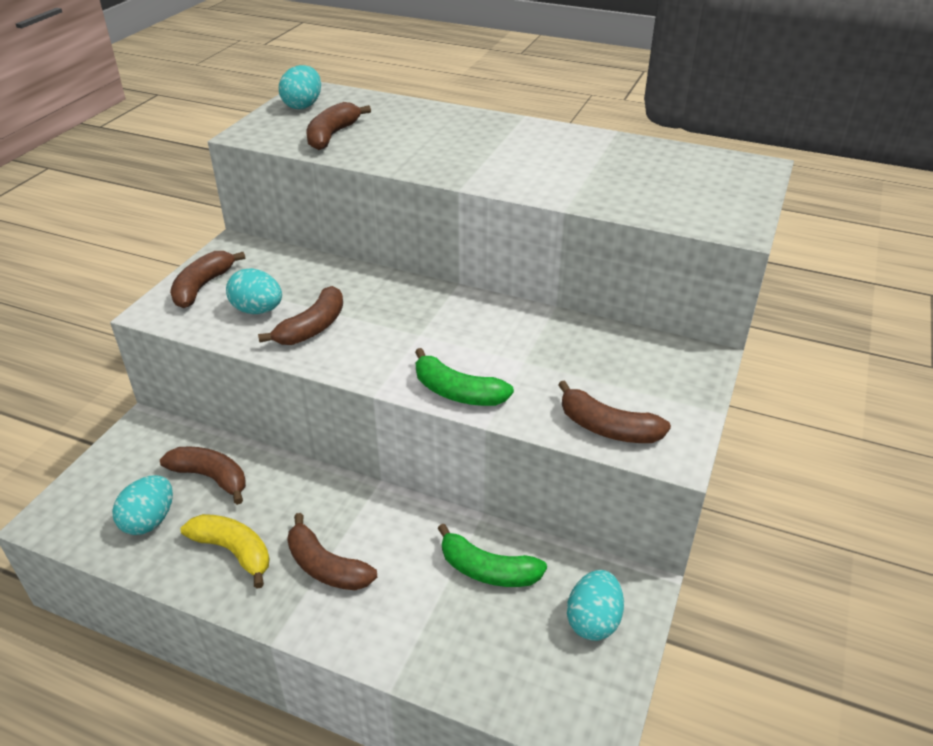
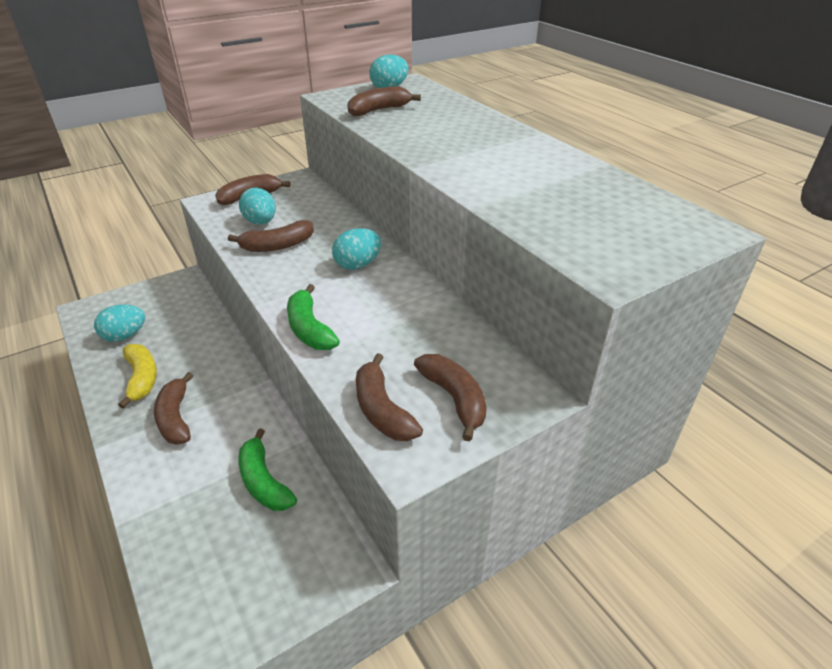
camera: 35 degrees right, 0 degrees up
brown banana [160,446,246,505] -> brown banana moved to [414,354,487,442]
turquoise egg [567,570,624,641] -> turquoise egg moved to [332,228,381,270]

